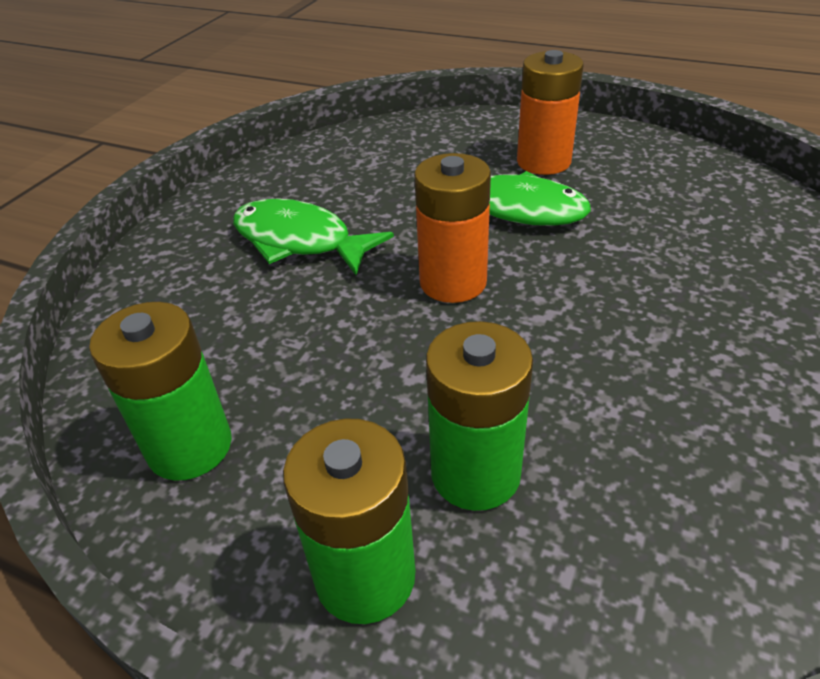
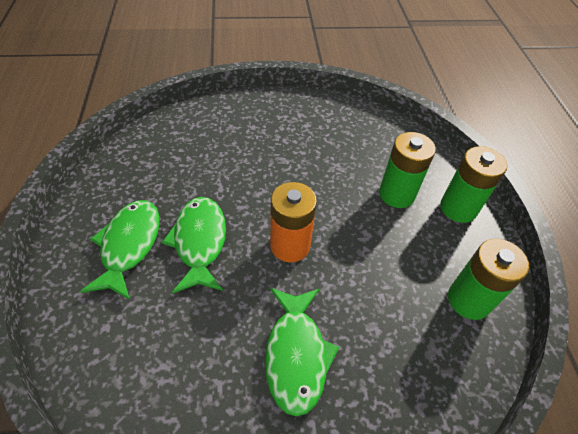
camera: 125 degrees left, 10 degrees up
orange battery [517,50,584,175] -> green fish [80,200,160,300]

